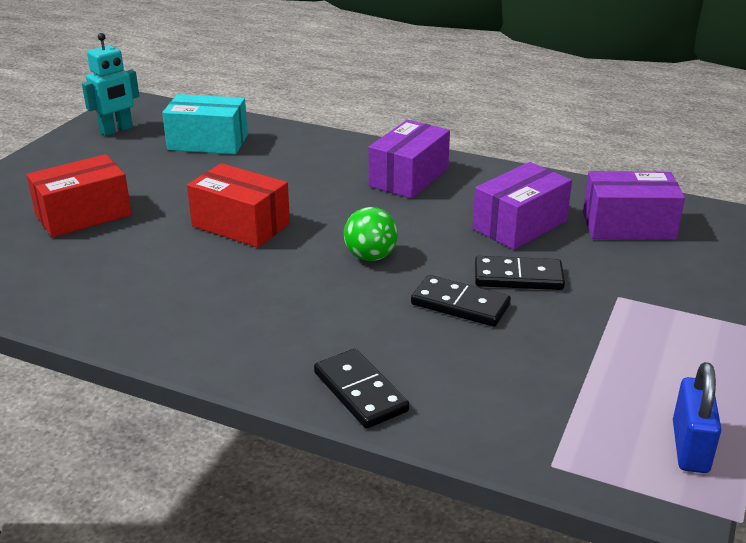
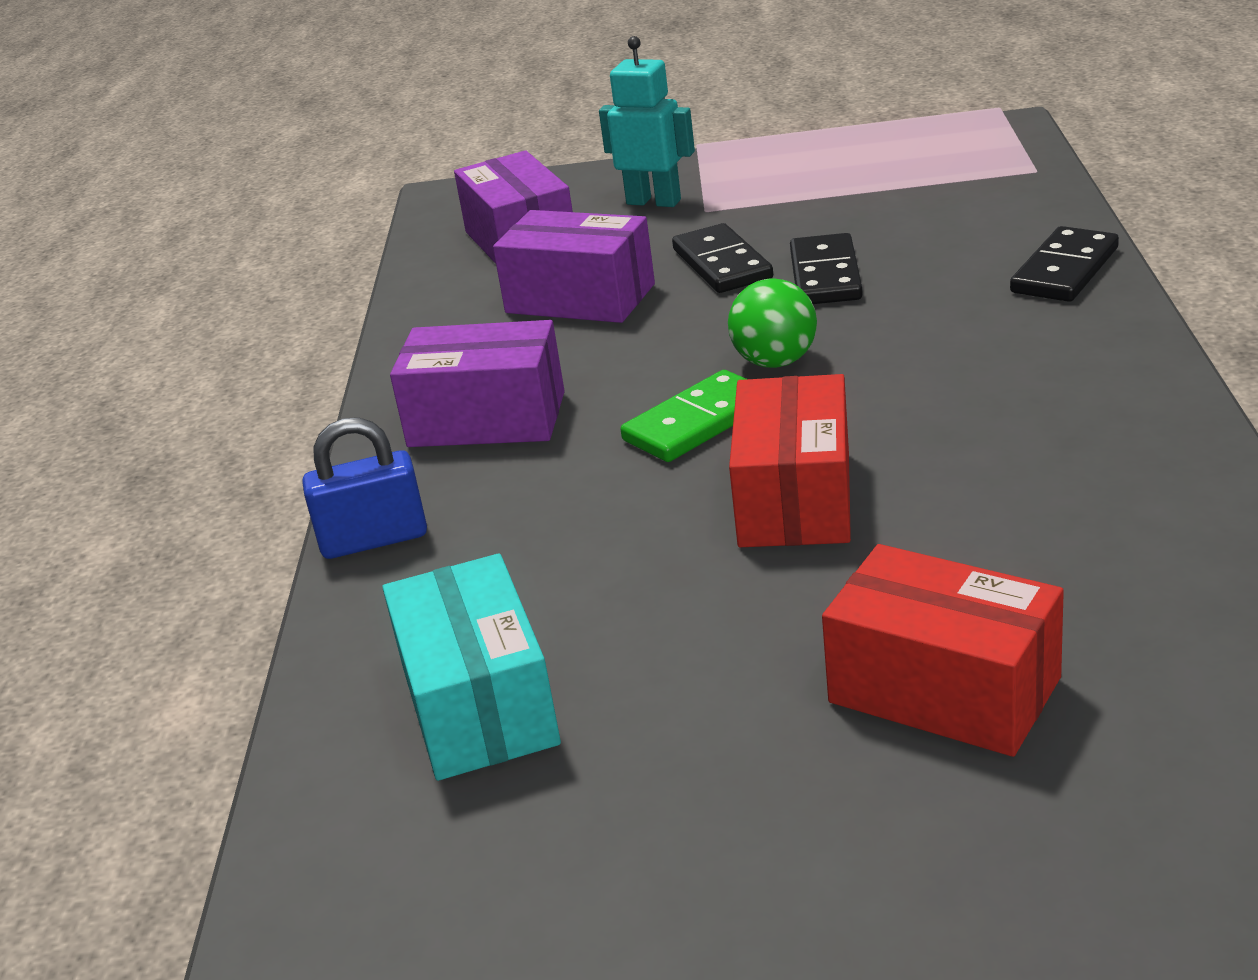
camera: 110 degrees left, 0 degrees up
turquoise robot [82,33,139,136] -> turquoise robot moved to [599,36,695,207]
blue padlock [673,362,721,473] -> blue padlock moved to [302,417,427,559]
none -> green domino [621,370,746,462]

